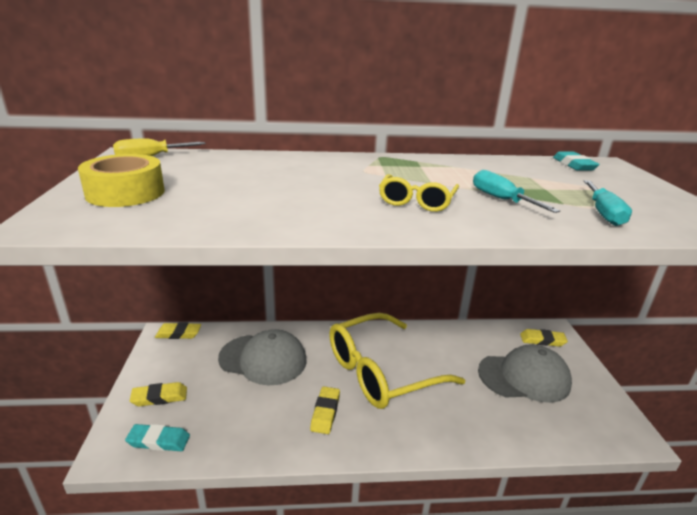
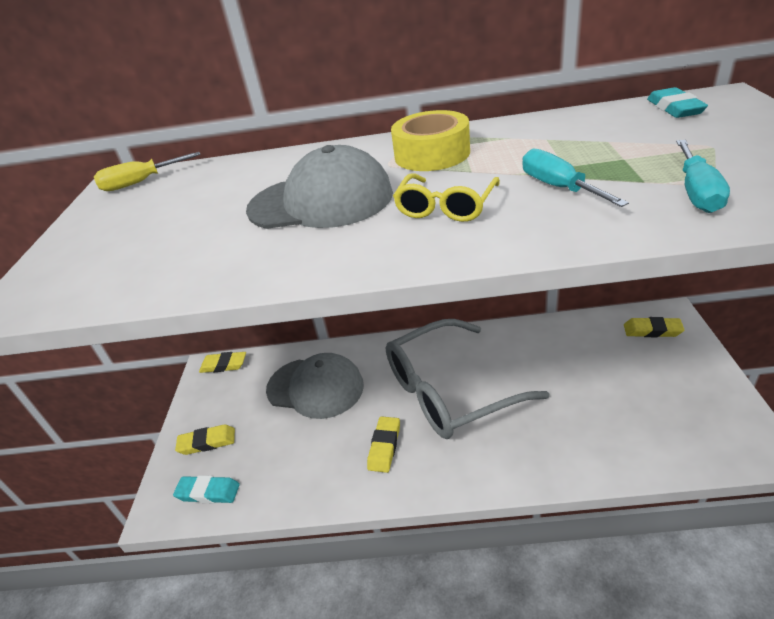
camera: 10 degrees right, 10 degrees up
yellow tape [78,154,165,207] -> yellow tape moved to [391,110,470,171]
yellow glasses [329,313,465,409] -> grey glasses [386,319,549,439]
grey cap [478,344,572,403] -> grey cap moved to [246,145,393,229]

